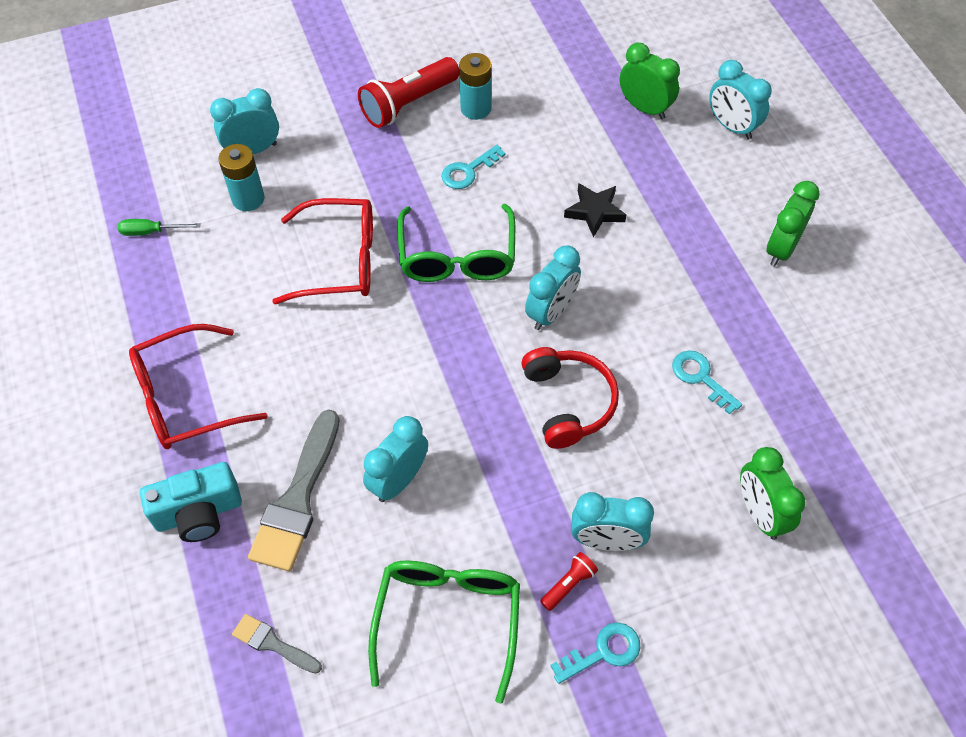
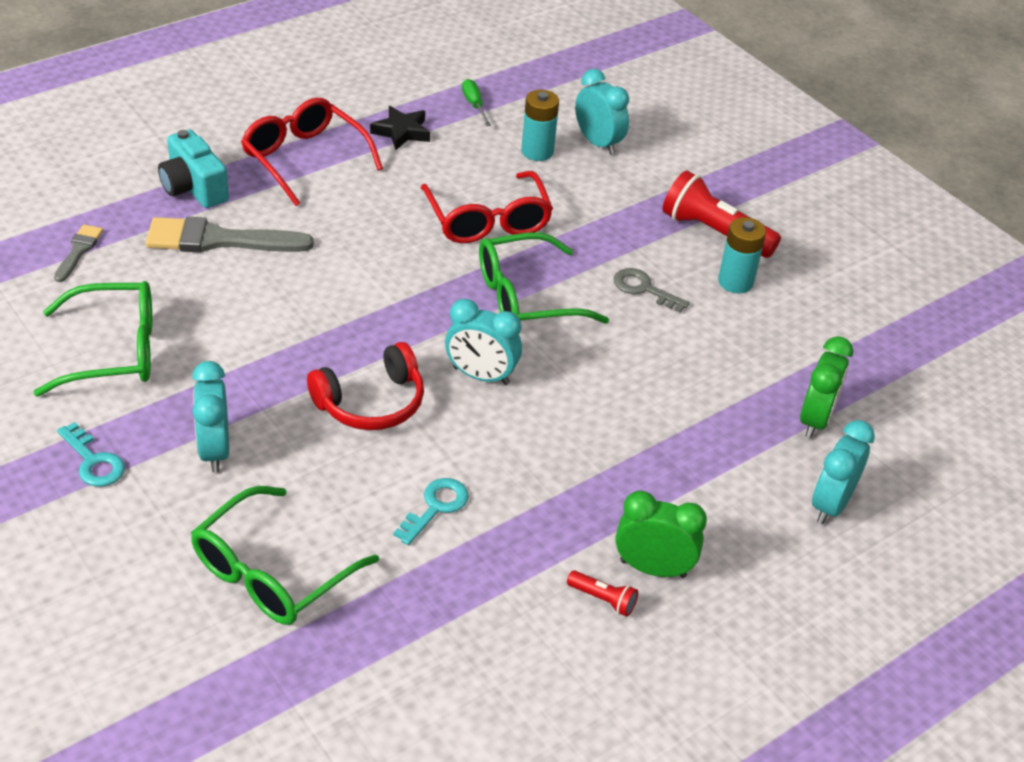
camera: 70 degrees right, 15 degrees down
turquoise clock [363,416,428,502] -> none
turquoise key [441,145,506,189] -> grey key [614,268,690,313]
red flashlight [540,552,598,611] -> red flashlight moved to [567,571,638,617]
black star [564,183,626,237] -> black star moved to [370,106,430,150]
green clock [740,447,806,540] -> green glasses [191,486,379,625]

